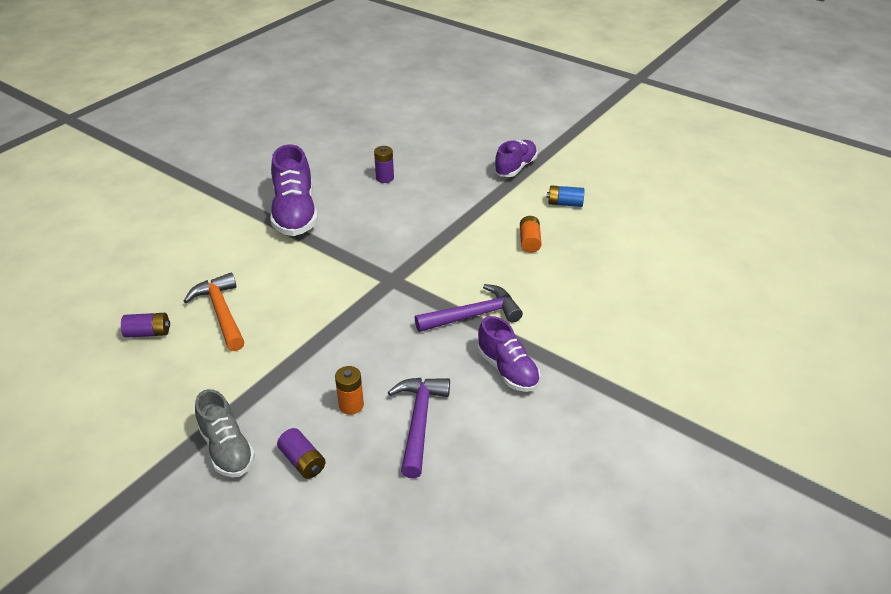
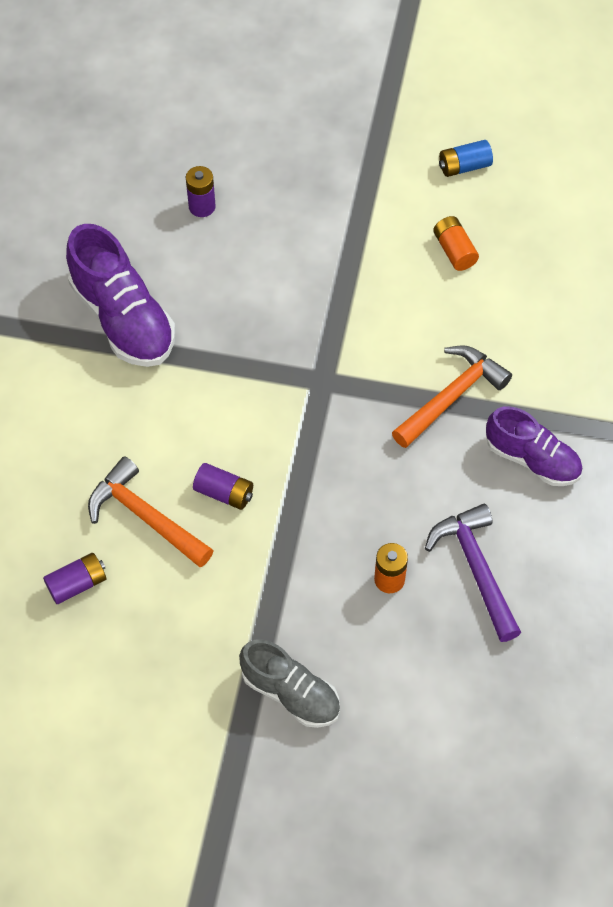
camera: 25 degrees left, 20 degrees up
purple battery [277,428,325,479] -> purple battery moved to [193,463,253,510]
purple hammer [415,284,523,332] -> orange hammer [392,345,512,448]
purple shoe [494,140,538,177] -> none

